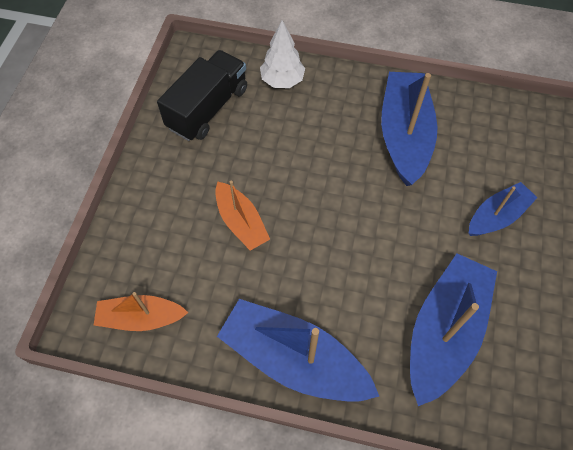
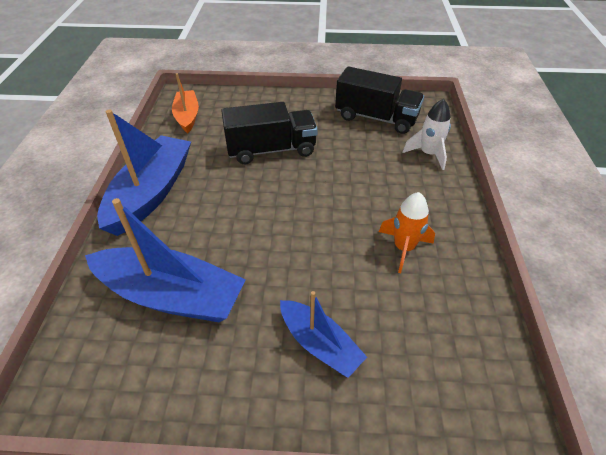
camera: 80 degrees right, 15 degrees down
orange boat [215,181,270,251] -> black truck [221,102,318,164]
white tree [260,20,305,88] -> white rocket [403,99,451,170]
blue boat [381,72,438,186] -> orange rocket [379,192,435,273]

